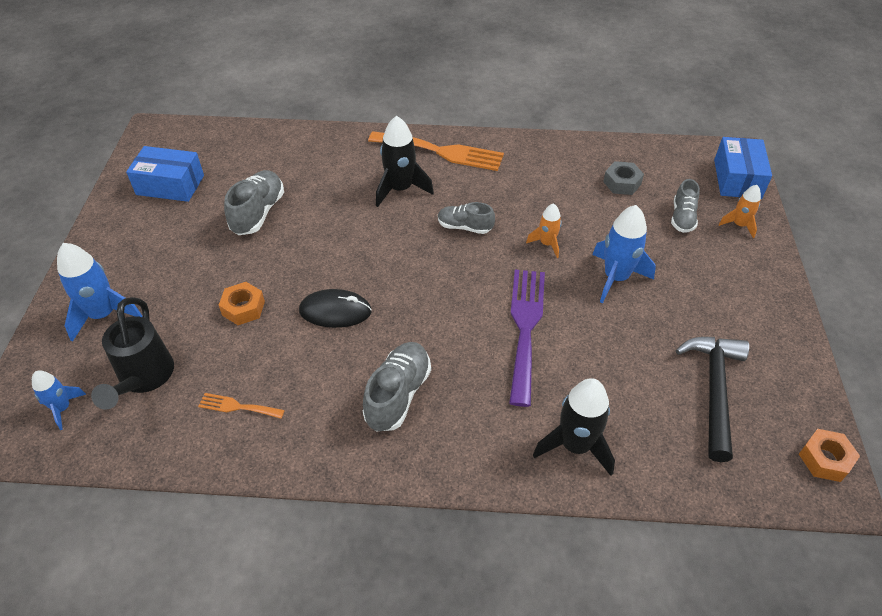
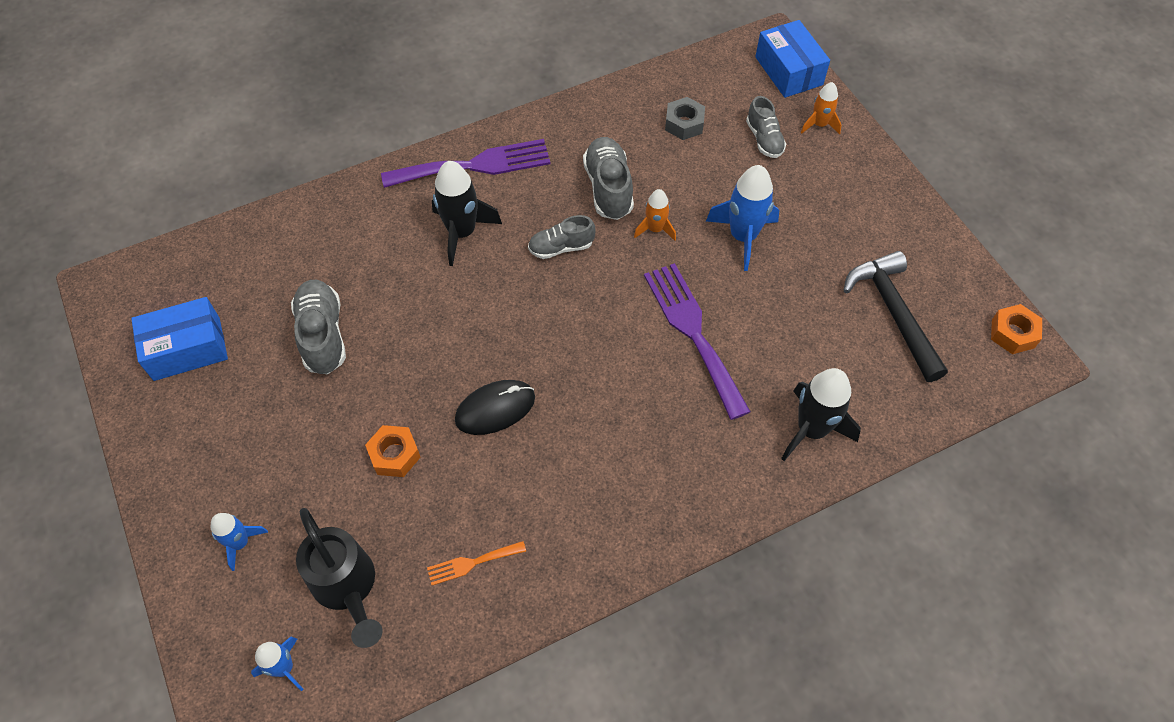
camera: 30 degrees left, 10 degrees up
blue rocket [57,243,142,342] -> blue rocket [211,513,268,571], size x0.58
grey shoe [363,342,431,432] -> grey shoe moved to [583,137,634,220]
orange fork [368,131,504,171] -> purple fork [381,139,551,188]

